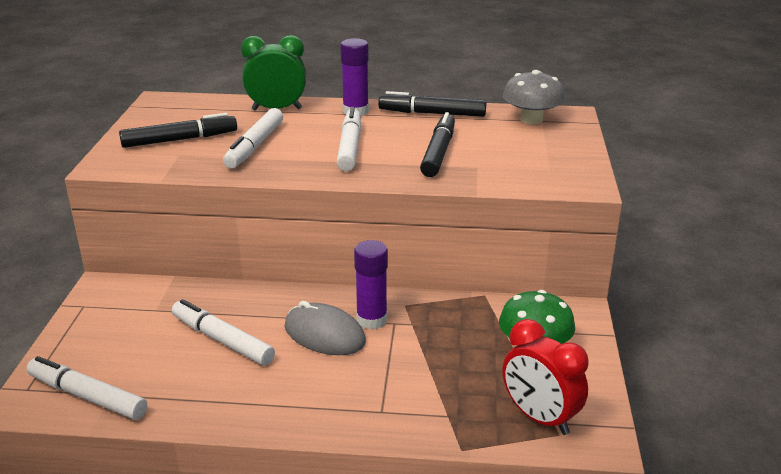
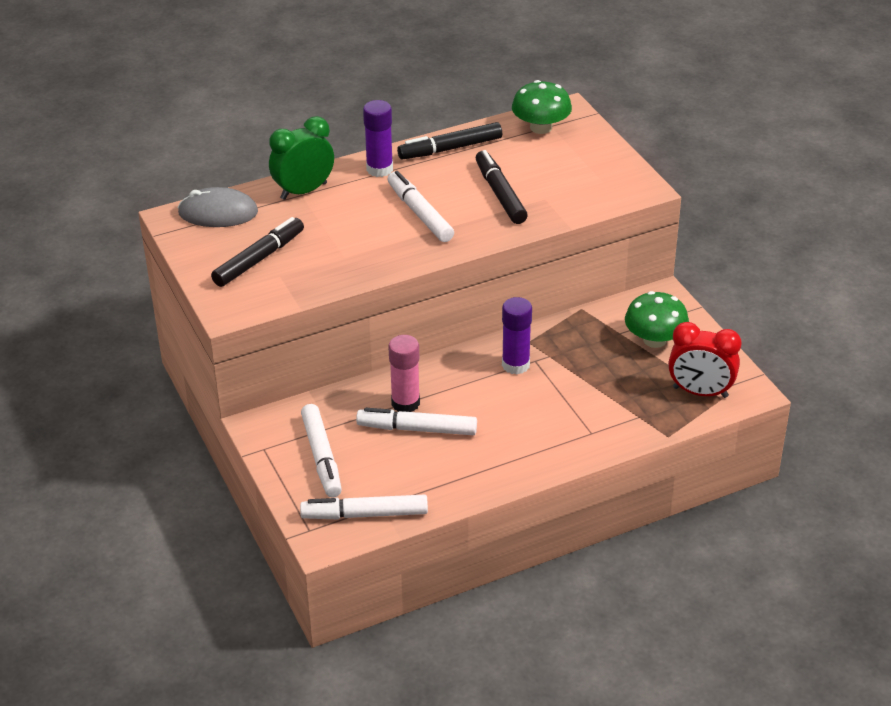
camera: 30 degrees left, 10 degrees up
white marker [223,108,283,169] -> white marker moved to [301,404,342,498]
grey mouse [285,301,366,355] -> grey mouse moved to [178,187,258,227]
grey mushroom [503,70,565,124] -> green mushroom [512,80,572,134]
none -> pink glue stick [388,335,420,412]

